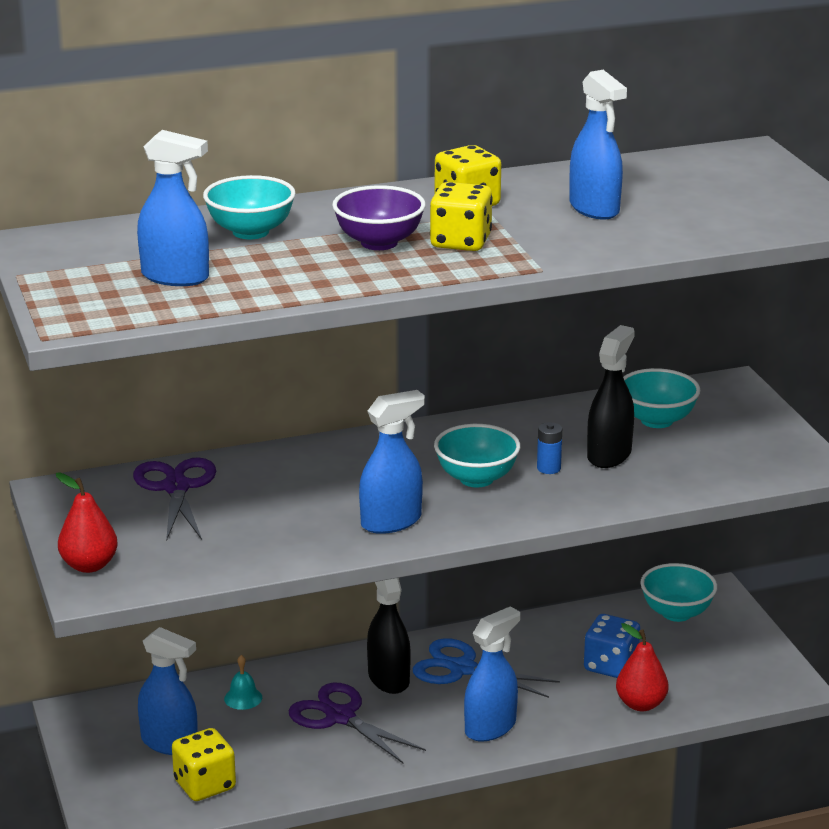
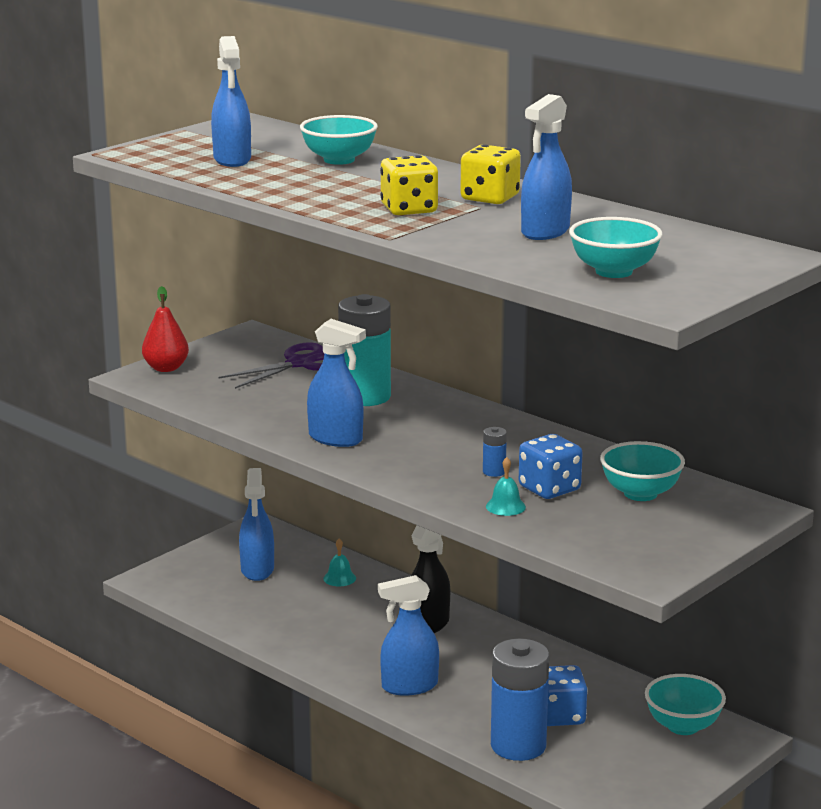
camera: 60 degrees right, 5 degrees down
yellow dice [172,728,236,801] -> none
purple scissors [289,683,426,764] -> none
purple bowl [332,185,426,250] -> none
blue scissors [413,638,560,698] -> none
turquoise bowl [434,424,520,487] -> turquoise bowl moved to [569,217,662,278]
blue spray bottle [464,606,520,741] -> blue spray bottle turned 150 degrees clockwise [378,575,439,696]
black spray bottle [587,325,635,468] -> blue dice [519,434,583,499]
red pear [616,623,669,711] -> blue battery [491,639,549,761]
none -> turquoise battery [338,294,391,406]
none -> turquoise bell [486,457,526,516]

